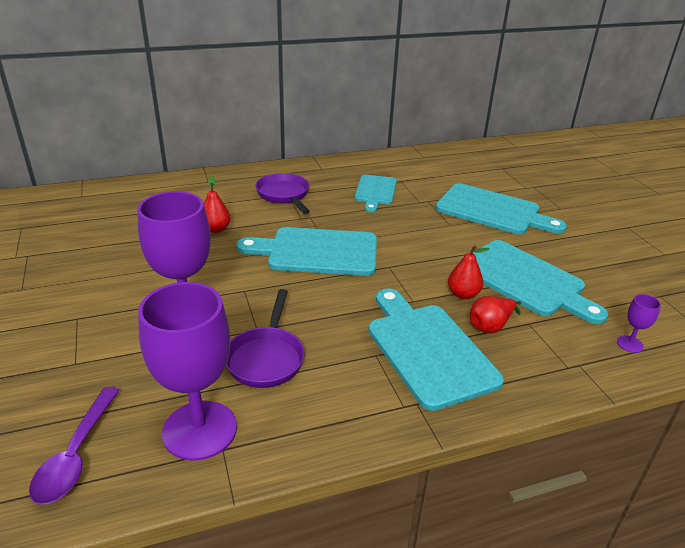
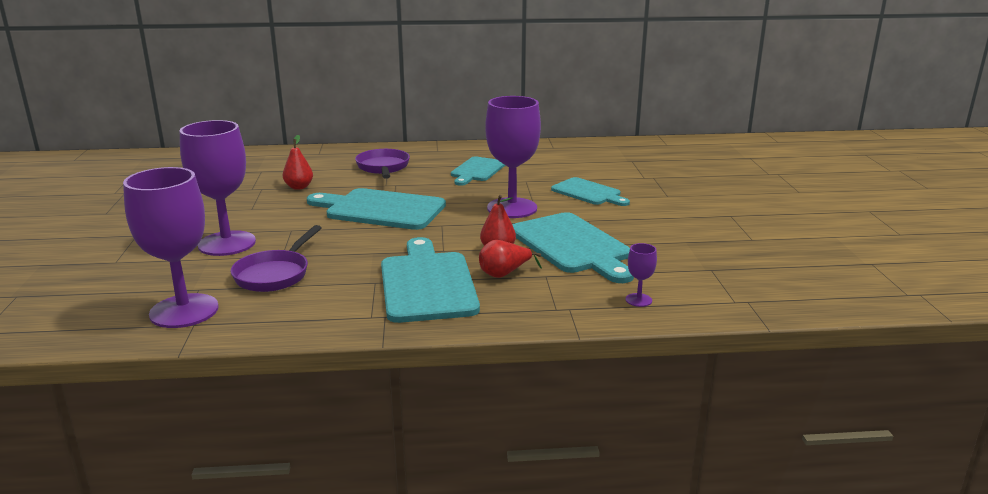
camera: 15 degrees right, 10 degrees down
purple spoon [29,387,120,505] -> none
turquoise cutting board [435,183,567,234] -> turquoise cutting board [551,177,630,206], size x0.62
none -> purple goblet [485,96,541,218]

